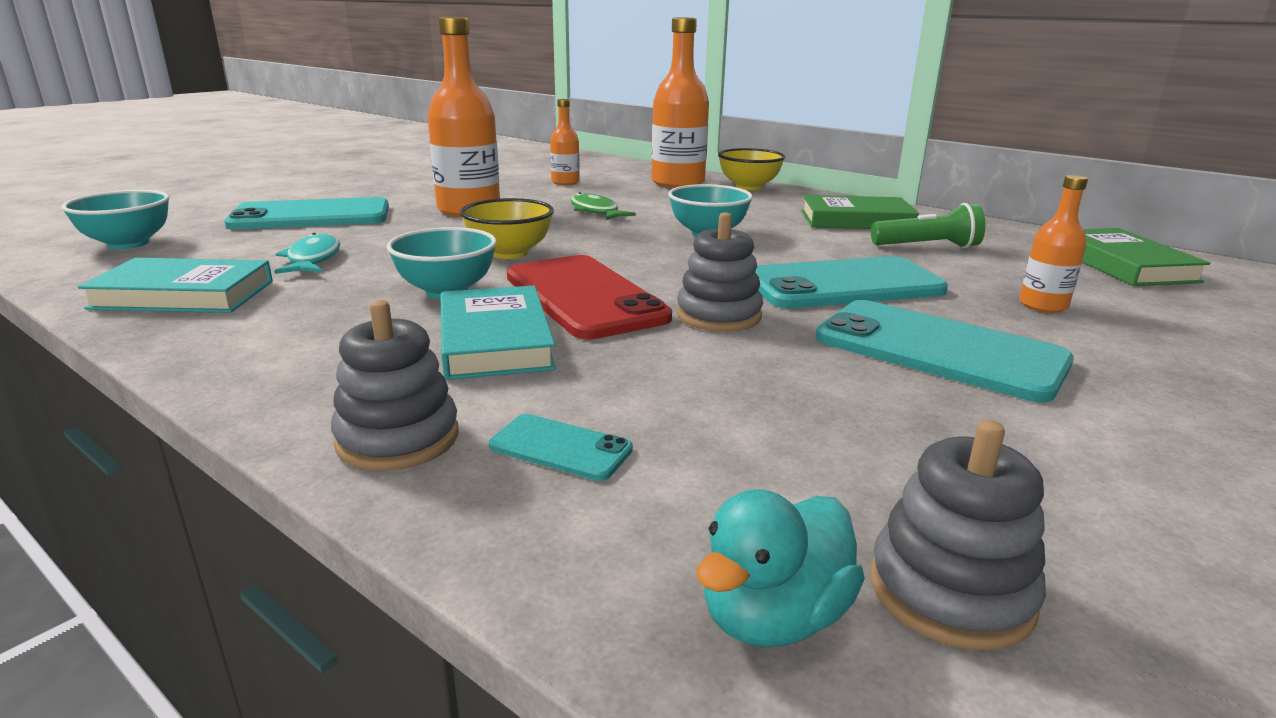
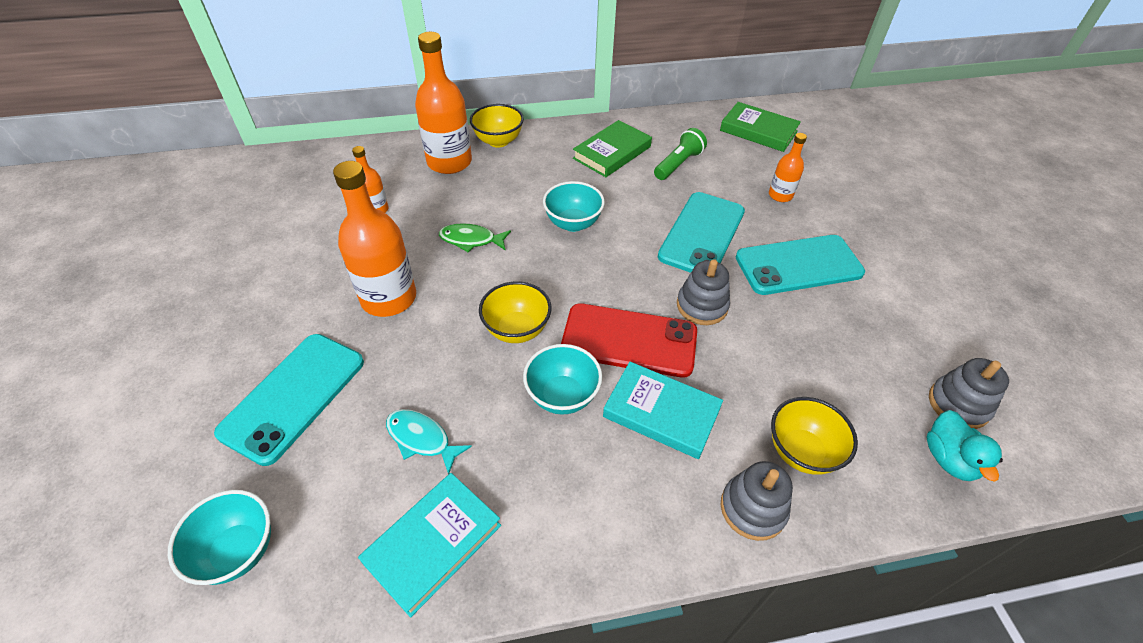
camera: 50 degrees left, 25 degrees up
turquoise phone [489,414,633,481] -> yellow bowl [771,397,858,475]

